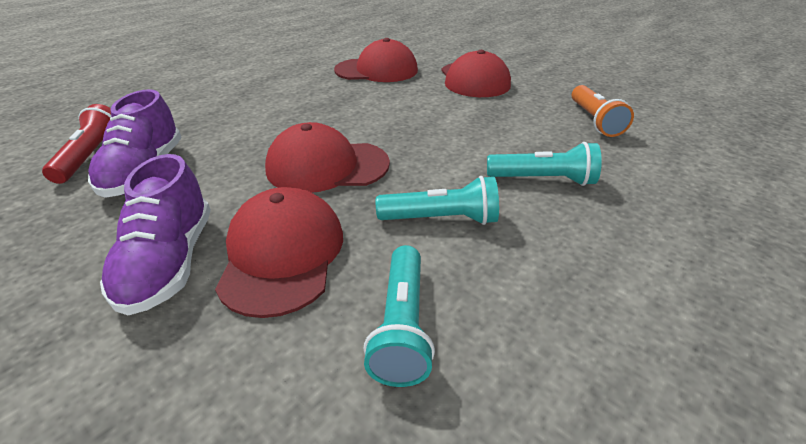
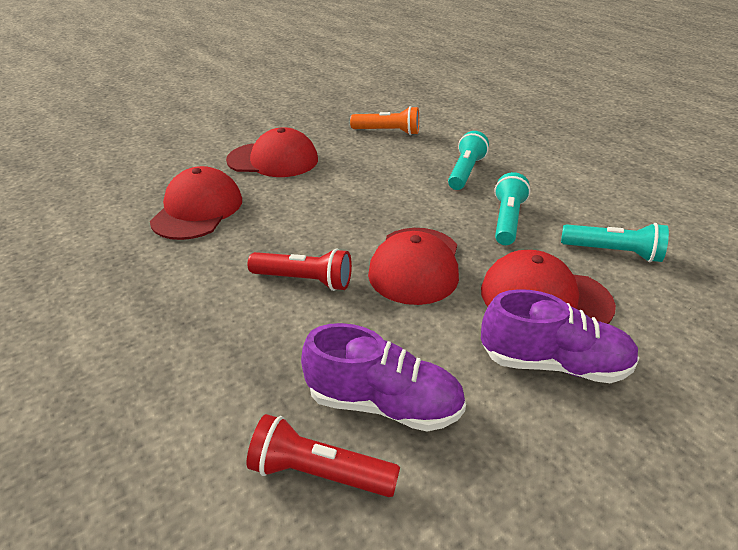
camera: 75 degrees left, 0 degrees up
none -> red flashlight [247,249,352,291]

